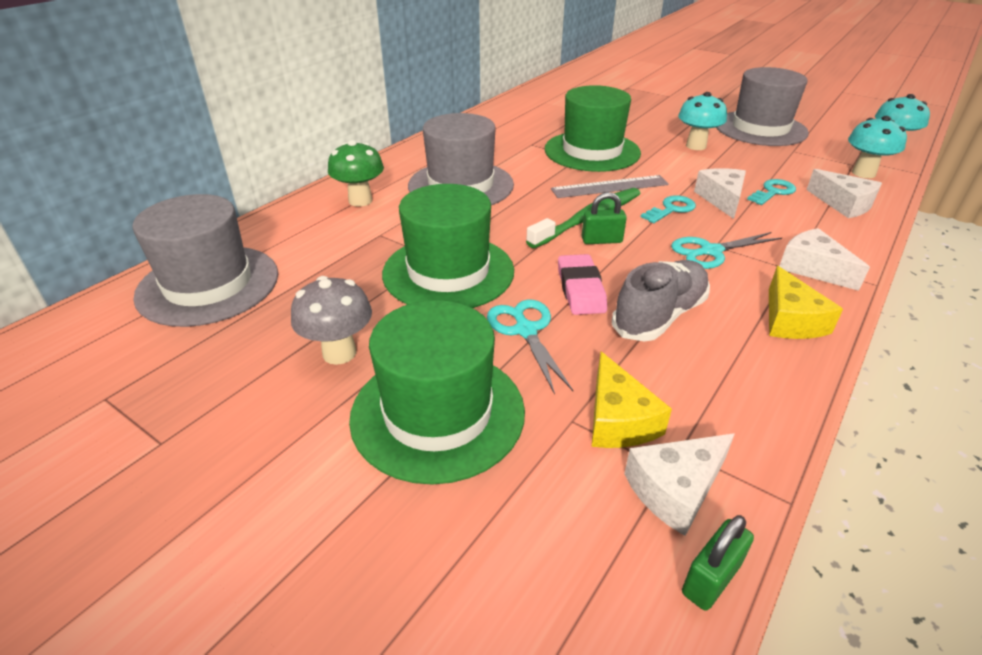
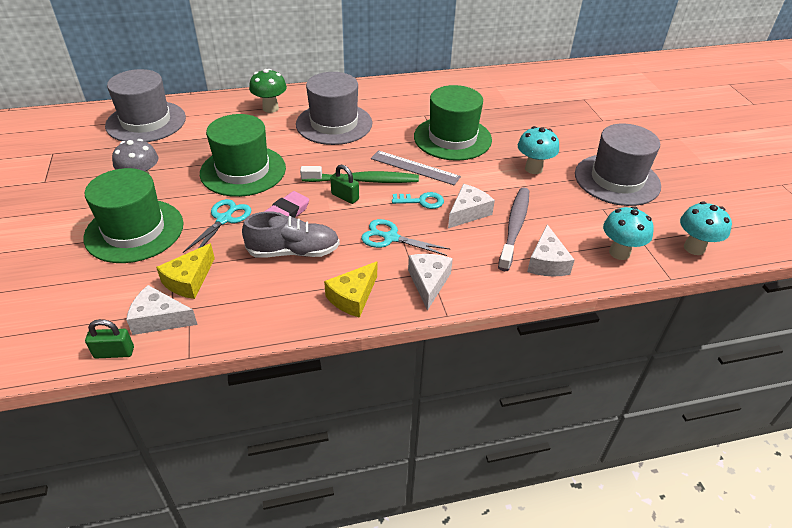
camera: 40 degrees right, 5 degrees up
turquoise key [747,179,796,205] -> grey toothbrush [498,187,529,271]

